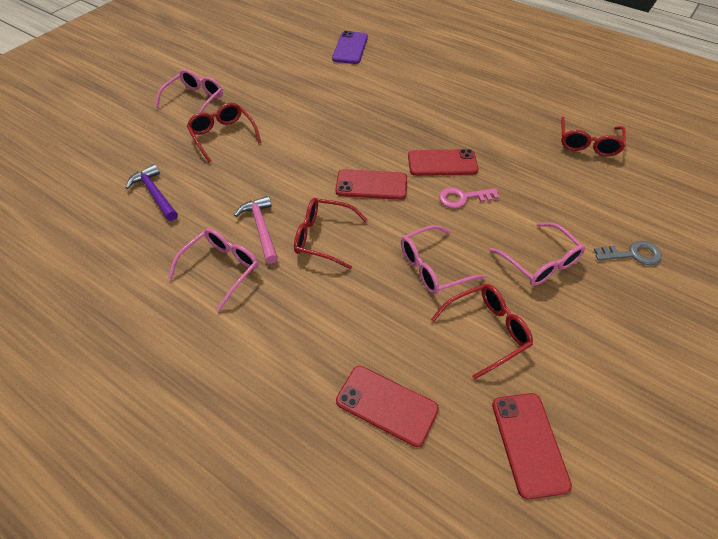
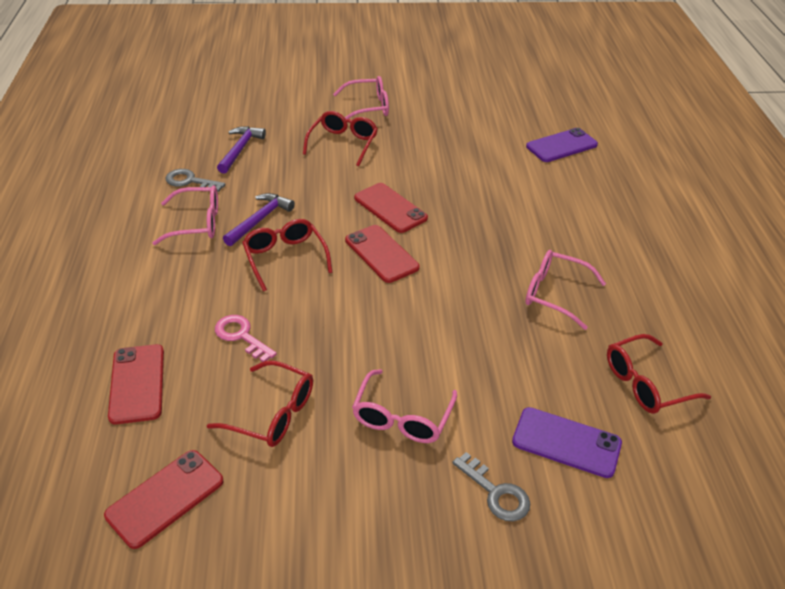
camera: 50 degrees right, 10 degrees down
pink hammer [234,196,278,264] -> purple hammer [223,193,295,246]
pink glasses [401,225,486,295] -> pink glasses moved to [525,250,606,330]
red phone [408,149,478,176] -> red phone moved to [354,183,428,233]
pink key [439,187,499,208] -> pink key moved to [215,315,277,362]
none -> grey key [166,169,226,192]
none -> purple phone [512,407,622,478]

